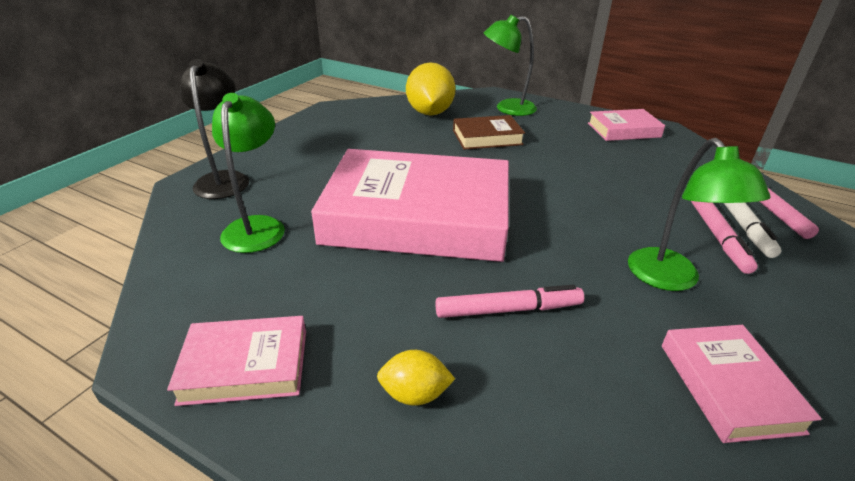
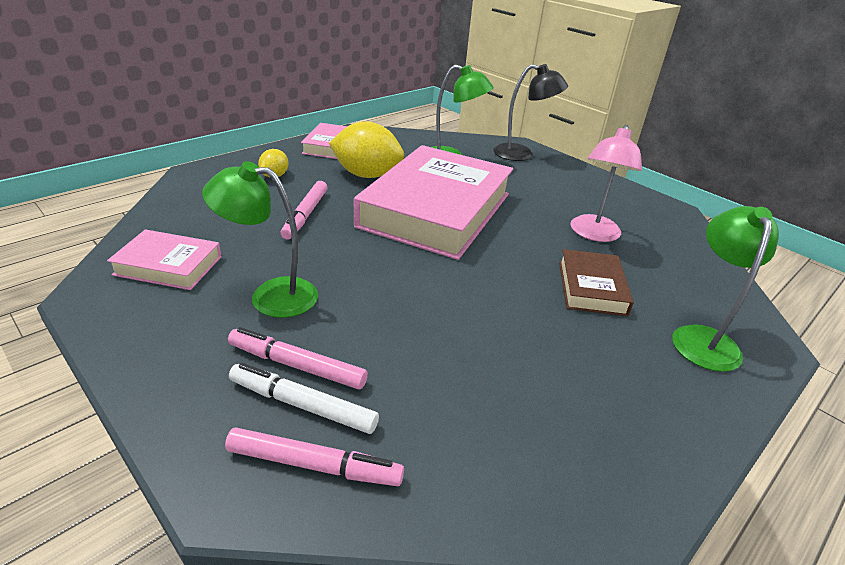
camera: 105 degrees right, 0 degrees up
yellow lemon [406,62,456,115] -> yellow lemon moved to [329,121,404,178]
pink book [588,109,665,141] -> none
none -> pink lamp [570,125,642,242]

